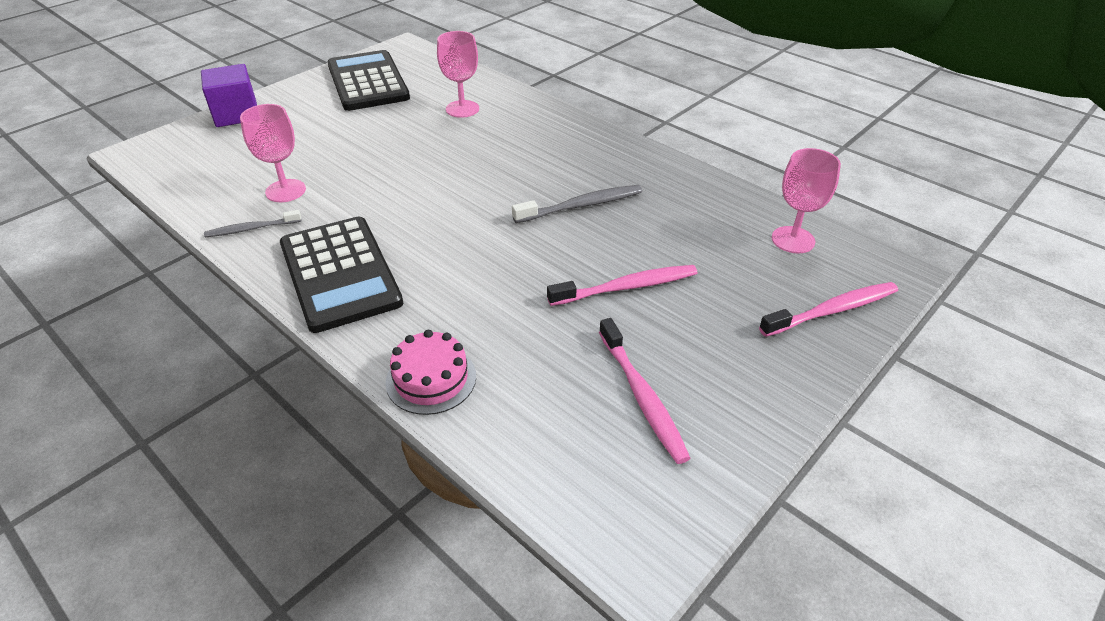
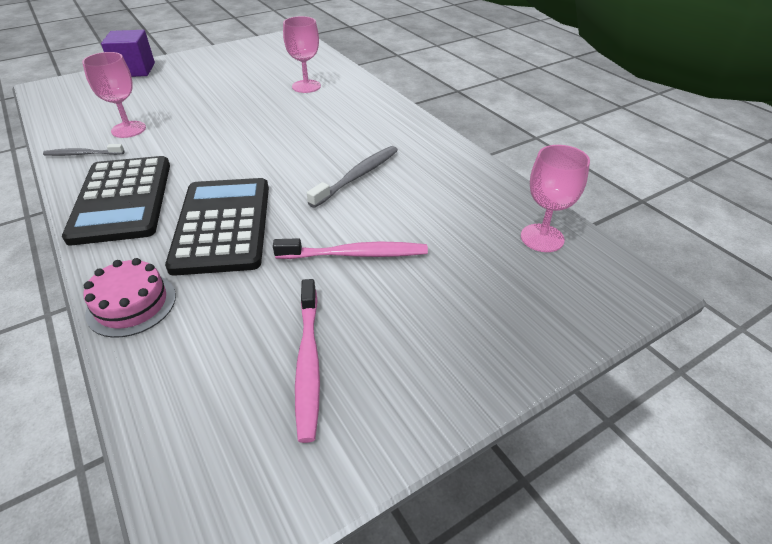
camera: 15 degrees right, 0 degrees up
black calculator [328,50,410,111] -> black calculator moved to [165,178,269,276]
grey toothbrush [512,185,642,223] -> grey toothbrush turned 45 degrees counterclockwise [307,146,398,208]
pink toothbrush [759,282,898,337] -> none

